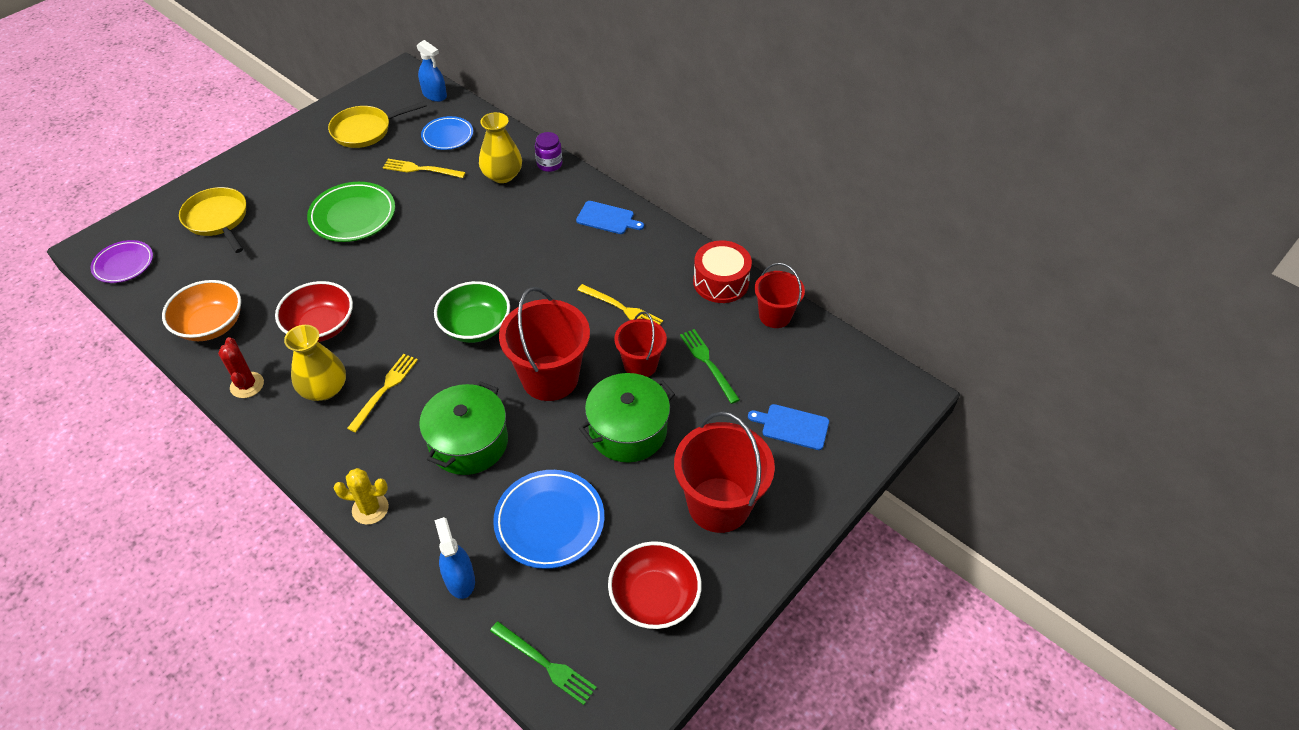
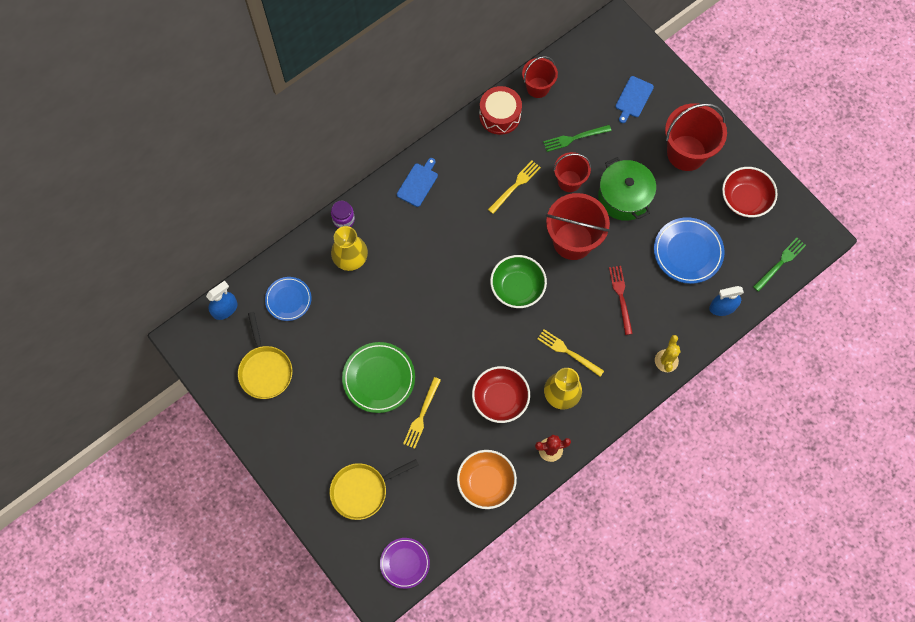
camera: 80 degrees left, 20 degrees up
yellow fork [383,159,466,178] -> yellow fork moved to [403,377,441,449]
green pot [419,381,508,475] -> red fork [609,266,633,335]

